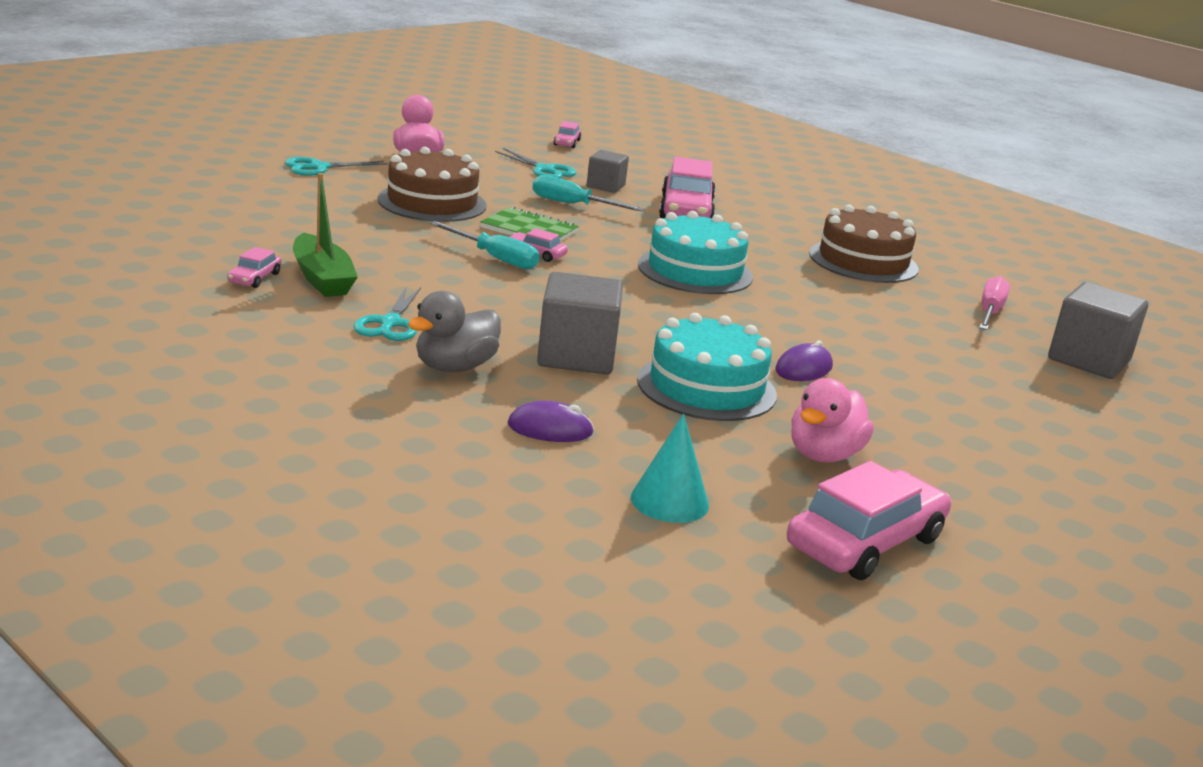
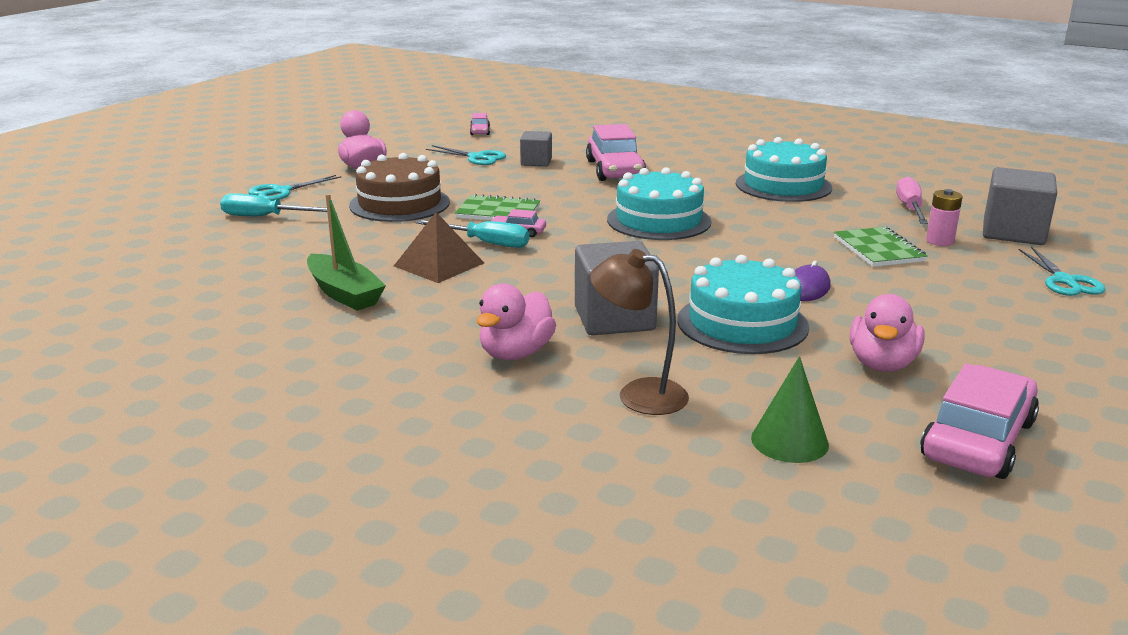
camera: 10 degrees left, 0 degrees up
pink car [227,247,281,288] -> none
turquoise scissors [353,288,421,341] -> turquoise scissors moved to [1018,247,1106,296]
grey duck [408,291,501,372] -> pink duck [477,283,556,360]
purple mouse [508,401,594,442] -> brown lamp [590,249,689,415]
turquoise screwdriver [532,175,645,211] -> turquoise screwdriver moved to [220,193,327,216]
turquoise cone [631,413,709,523] -> green cone [751,356,829,463]
brown cake [809,205,919,283] -> turquoise cake [736,137,832,202]
none -> brown pyramid [394,212,484,283]
none -> green notebook [834,227,928,267]
none -> pink battery [926,189,963,246]

